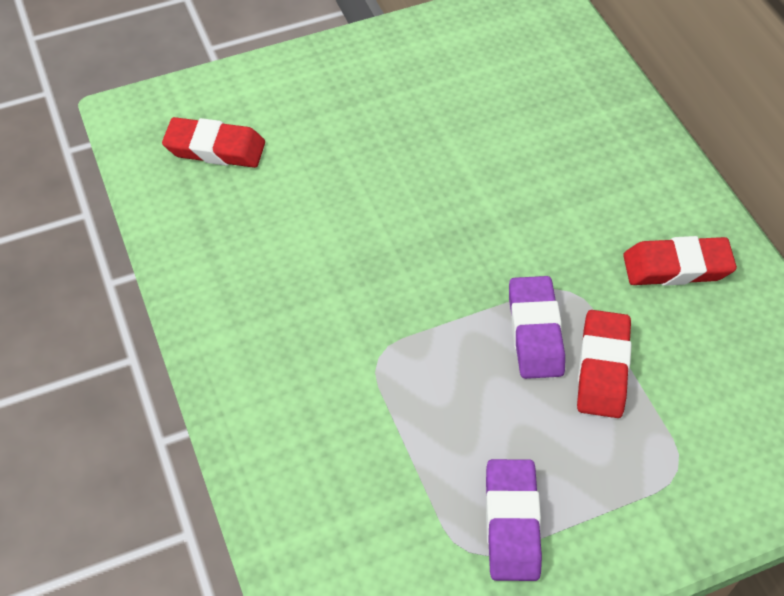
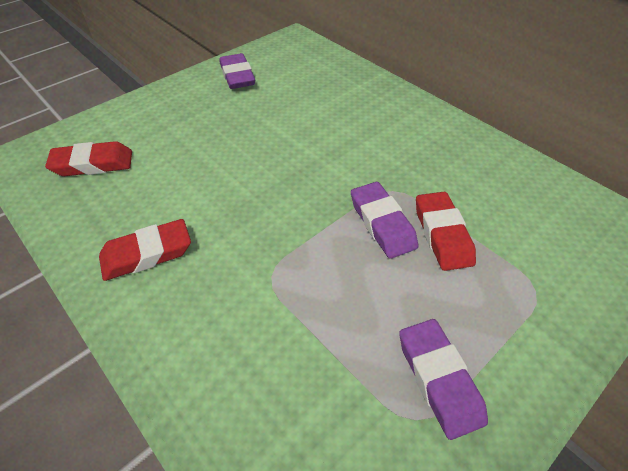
camera: 20 degrees left, 5 degrees down
red eraser [623,236,737,286] -> red eraser moved to [99,219,191,281]
none -> purple eraser [220,53,255,89]

